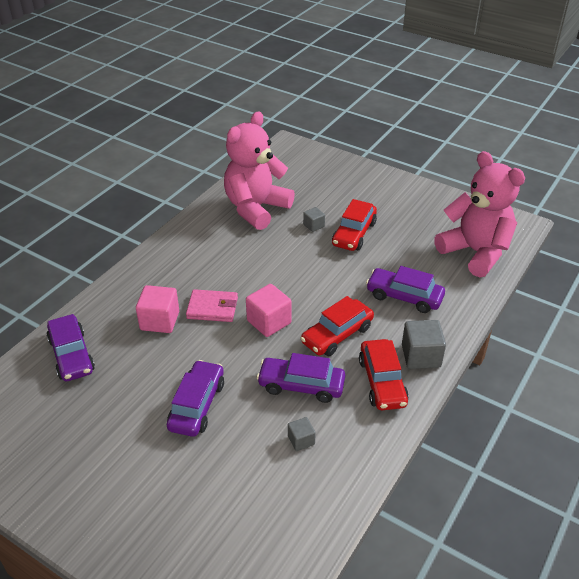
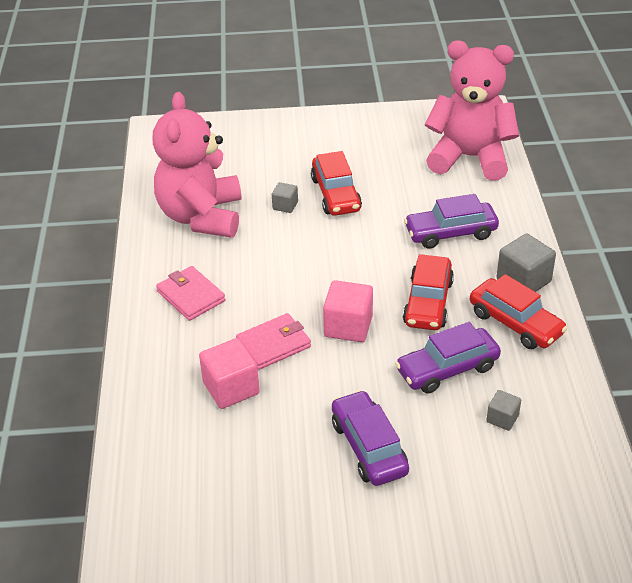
camera: 35 degrees left, 0 degrees up
purple car [46,314,95,381] -> none
none -> pink wallet [156,266,226,321]

